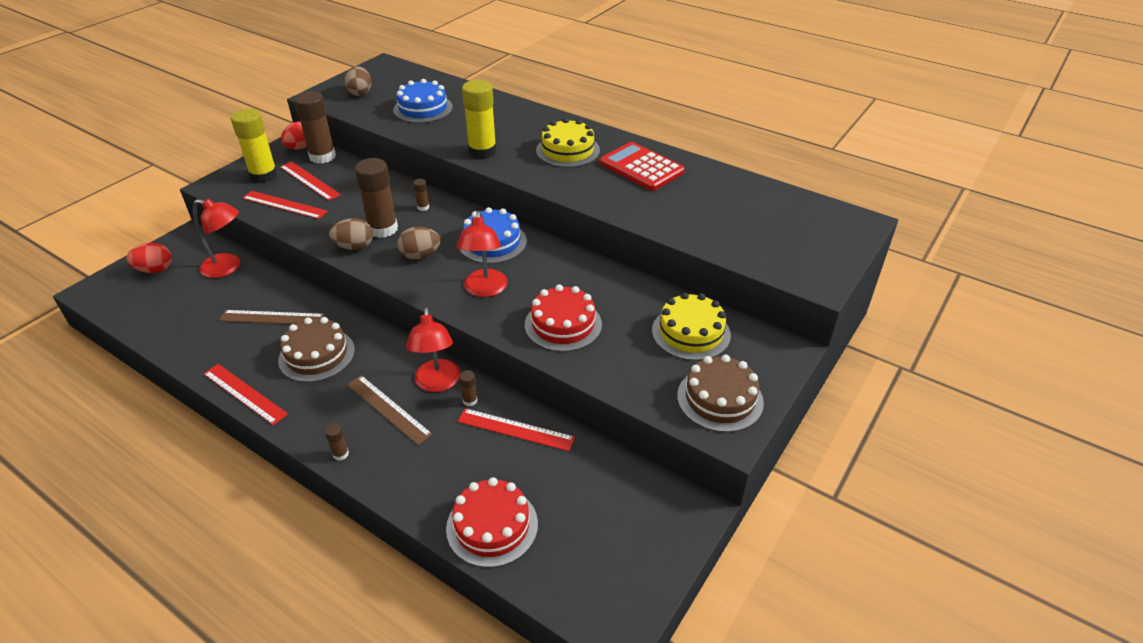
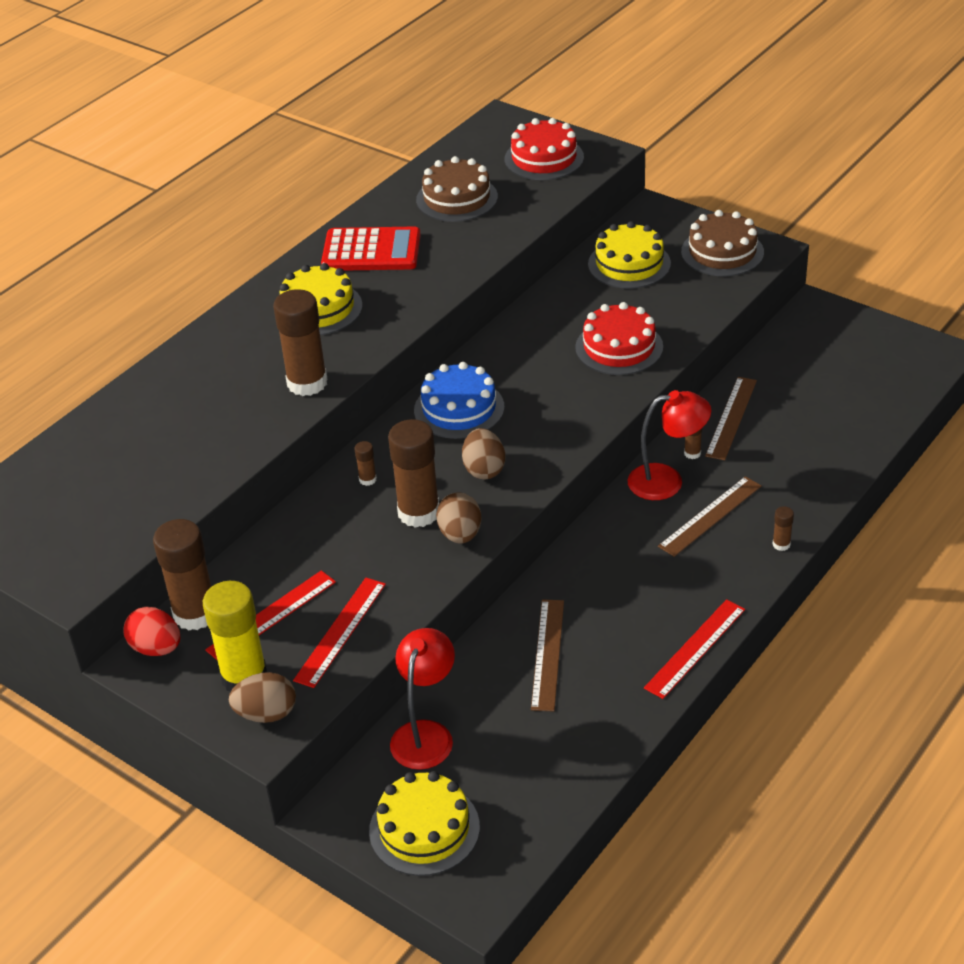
camera: 85 degrees left, 0 degrees up
red egg [126,243,172,273] -> yellow cake [369,771,480,876]
brown cake [278,317,355,382] -> brown cake moved to [416,156,498,222]
brown egg [344,66,371,96] -> brown egg moved to [229,672,296,723]
blue cake [393,79,453,123] -> none
red cake [446,477,538,568] -> red cake moved to [505,118,584,180]
red lamp [457,211,508,297] -> none
red ruler [457,408,575,451] -> brown ruler [705,377,757,460]
yellow glue stick [462,80,496,159] -> brown glue stick [273,289,328,396]
red calculator [600,142,685,191] -> red calculator turned 135 degrees counterclockwise [321,226,421,271]

